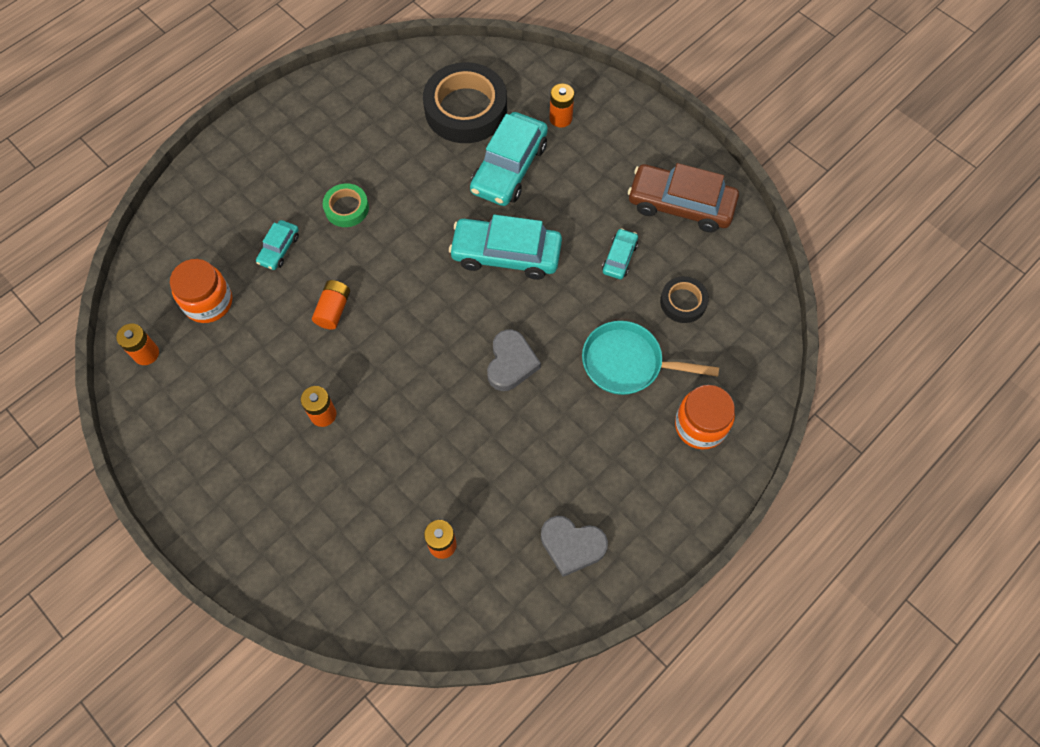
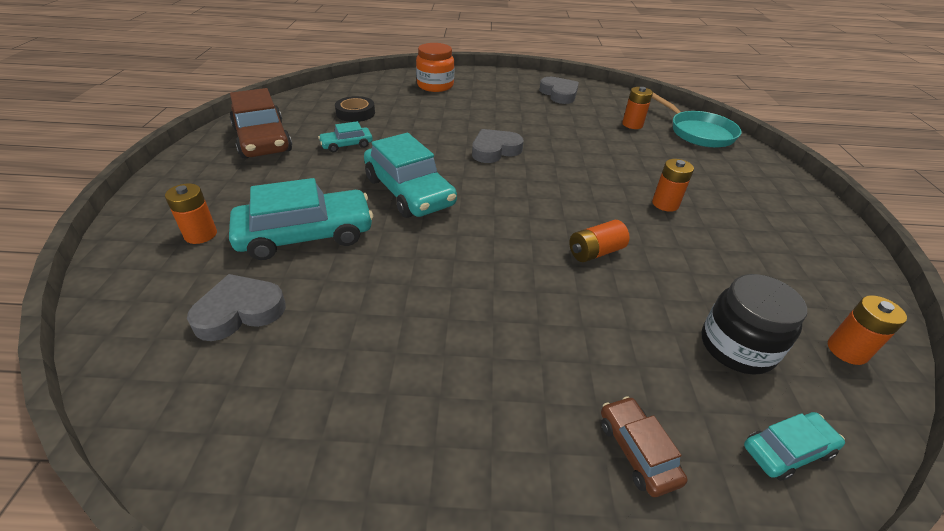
camera: 135 degrees left, 25 degrees down
orange jar [170,259,232,323] -> black jar [702,274,807,375]
turquoise car [256,220,299,270] -> turquoise car moved to [744,412,845,481]
green tape [323,183,369,227] -> none
black tape [423,62,507,143] -> grey heart [187,274,286,341]
turquoise pan [582,321,719,395] -> turquoise pan moved to [652,93,742,148]
none -> brown car [601,396,687,497]

